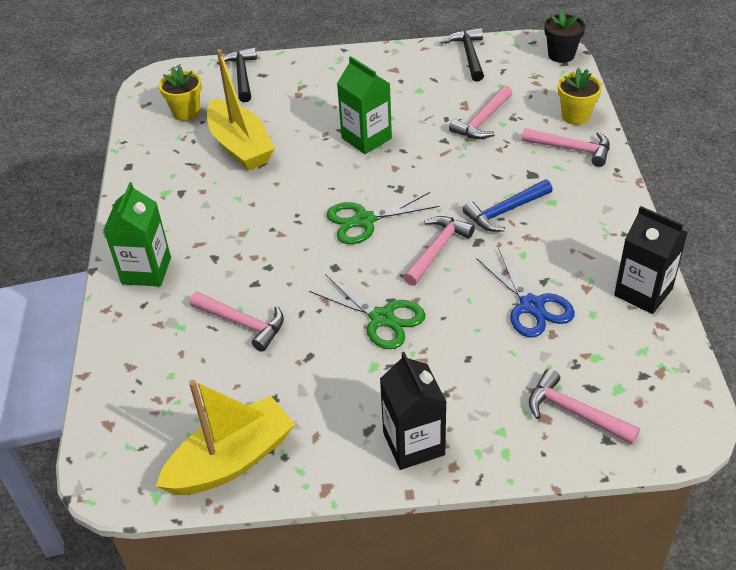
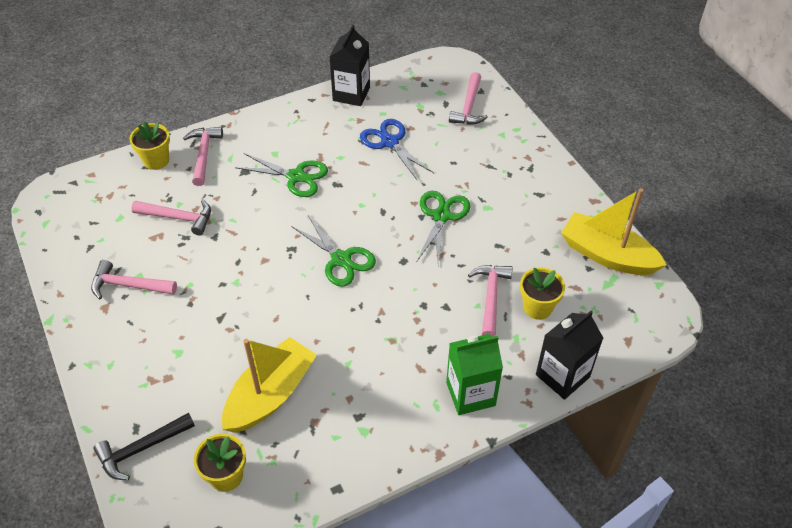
camera: 115 degrees left, 5 degrees up
green carton [337,56,392,154] -> none
black carton [380,352,446,470] -> black carton moved to [536,311,603,400]
pink hammer [403,216,475,286] -> pink hammer moved to [91,260,177,299]
black hammer [444,28,484,82] -> none
blue hammer [463,180,553,232] -> green scissors [235,153,328,197]
blue scissors [476,248,575,337] -> blue scissors turned 75 degrees counterclockwise [360,119,434,181]
black flower pot [544,10,585,63] -> none
none -> yellow flower pot [520,267,565,320]

